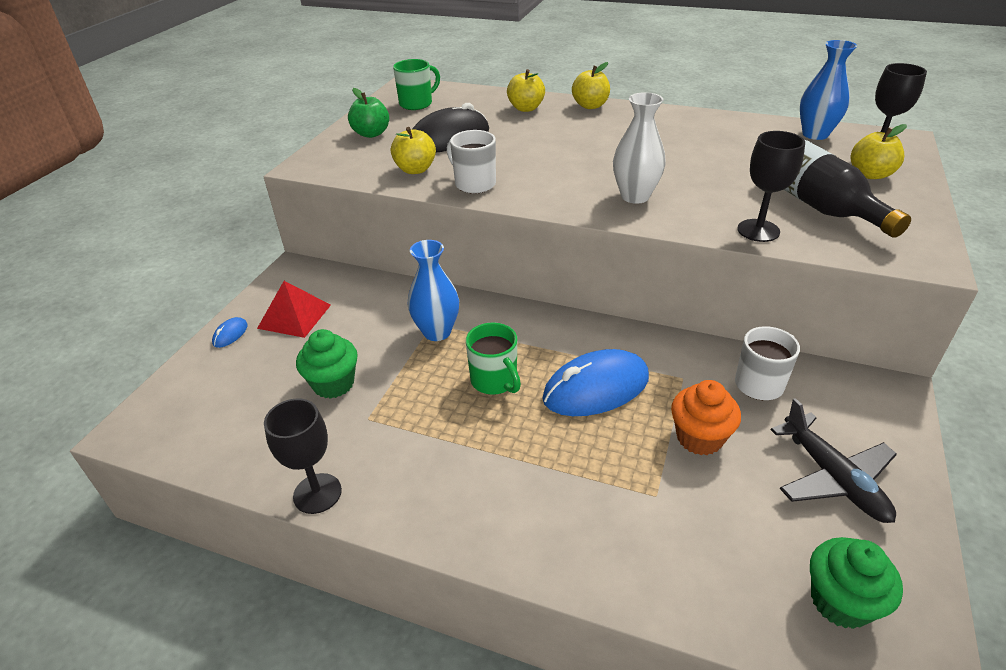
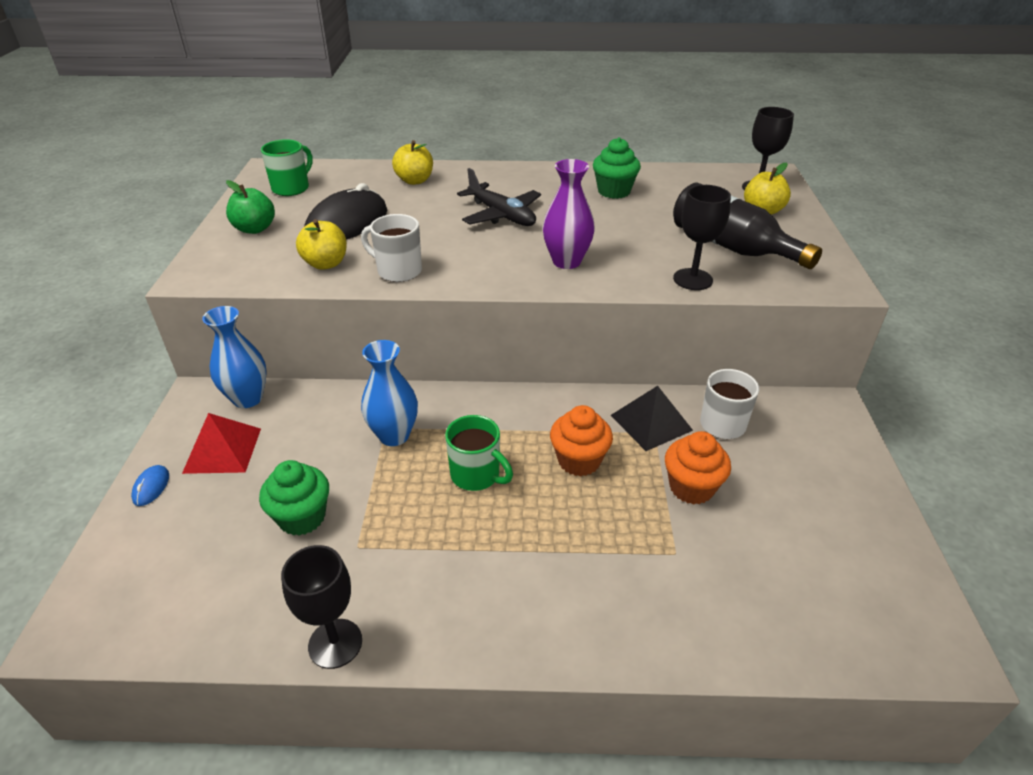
camera: 20 degrees left, 0 degrees up
blue mouse [542,349,649,416] -> orange cupcake [550,405,613,476]
yellow apple [572,62,610,109] -> none
white vase [613,92,666,204] -> purple vase [543,159,595,269]
black plane [771,398,897,523] -> black plane moved to [457,168,541,226]
blue vase [800,40,857,140] -> blue vase moved to [202,306,267,408]
green cupcake [810,537,903,629] -> green cupcake moved to [593,137,641,199]
none -> black pyramid [611,386,693,451]

